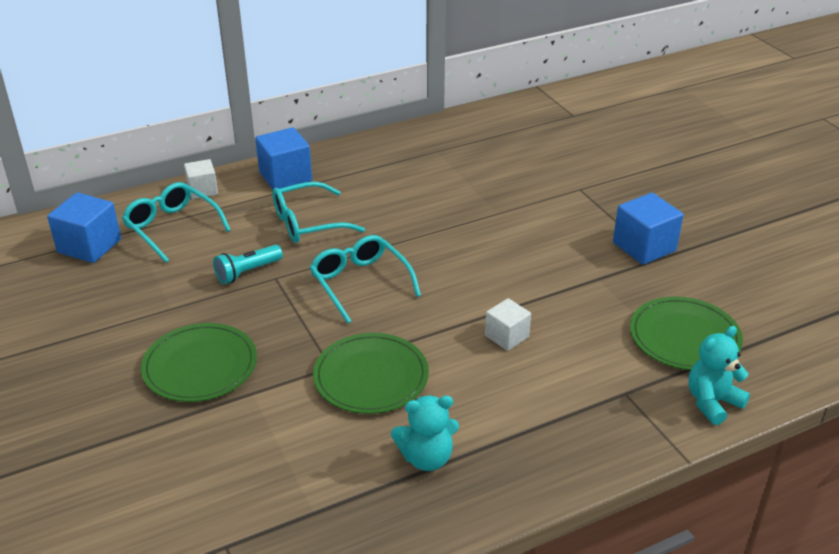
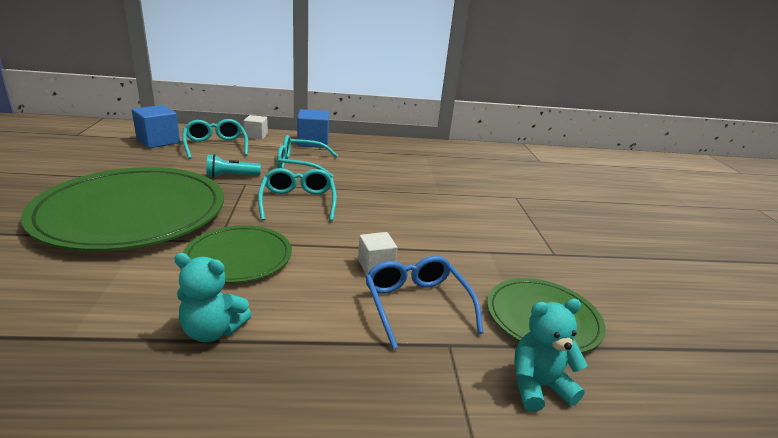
camera: 20 degrees right, 10 degrees down
green plate [141,323,257,402] -> green plate [21,167,224,251], size x1.91
blue cube [613,193,683,265] -> none
none -> blue glasses [365,256,483,349]

